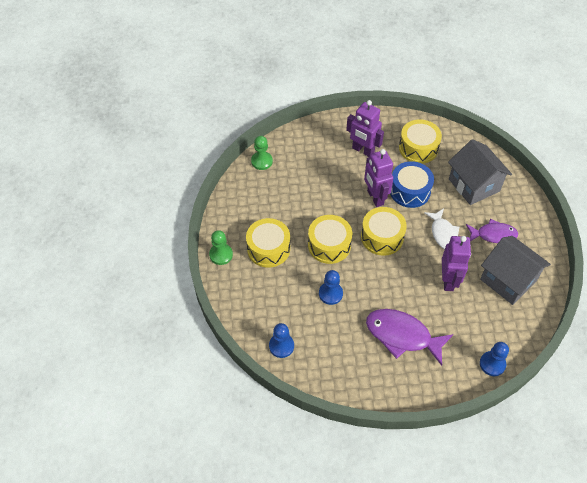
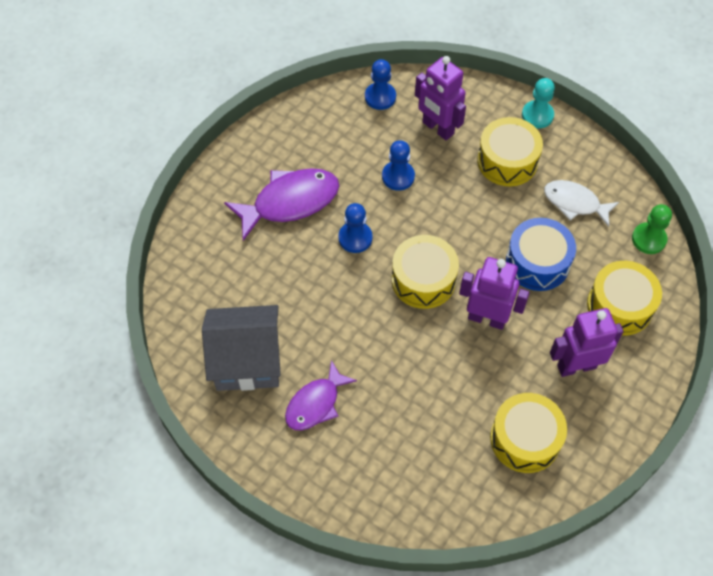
camera: 130 degrees right, 5 degrees up
green pawn [209,230,233,265] -> turquoise pawn [522,78,555,128]
yellow drum [308,215,352,264] -> yellow drum moved to [587,261,662,336]
blue drum [390,161,434,208] -> blue drum moved to [506,218,576,291]
white fish [424,209,459,249] -> white fish moved to [544,180,619,227]
purple robot [442,236,471,291] -> purple robot moved to [415,56,466,140]
grey house [448,139,512,205] -> none
blue pawn [480,342,509,376] -> blue pawn moved to [338,203,373,253]

